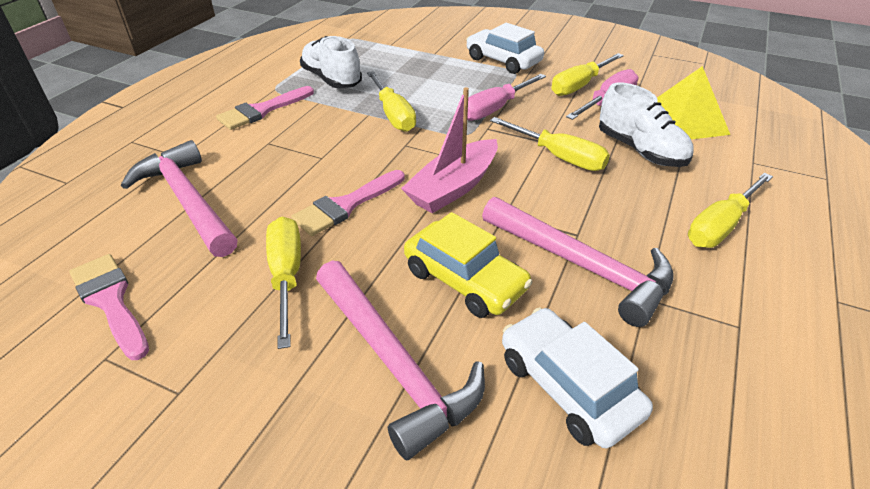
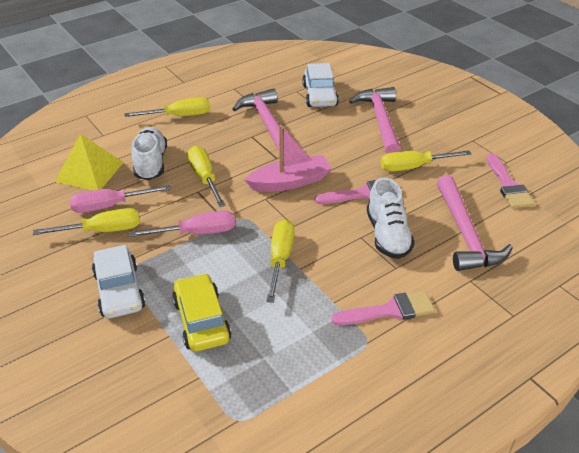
camera: 150 degrees left, 0 degrees up
yellow screwdriver [266,217,301,349] -> yellow screwdriver turned 60 degrees clockwise [381,150,471,172]
white shoe [300,36,362,88] -> white shoe moved to [367,178,415,259]
yellow car [404,212,533,318] -> yellow car moved to [172,273,231,352]

